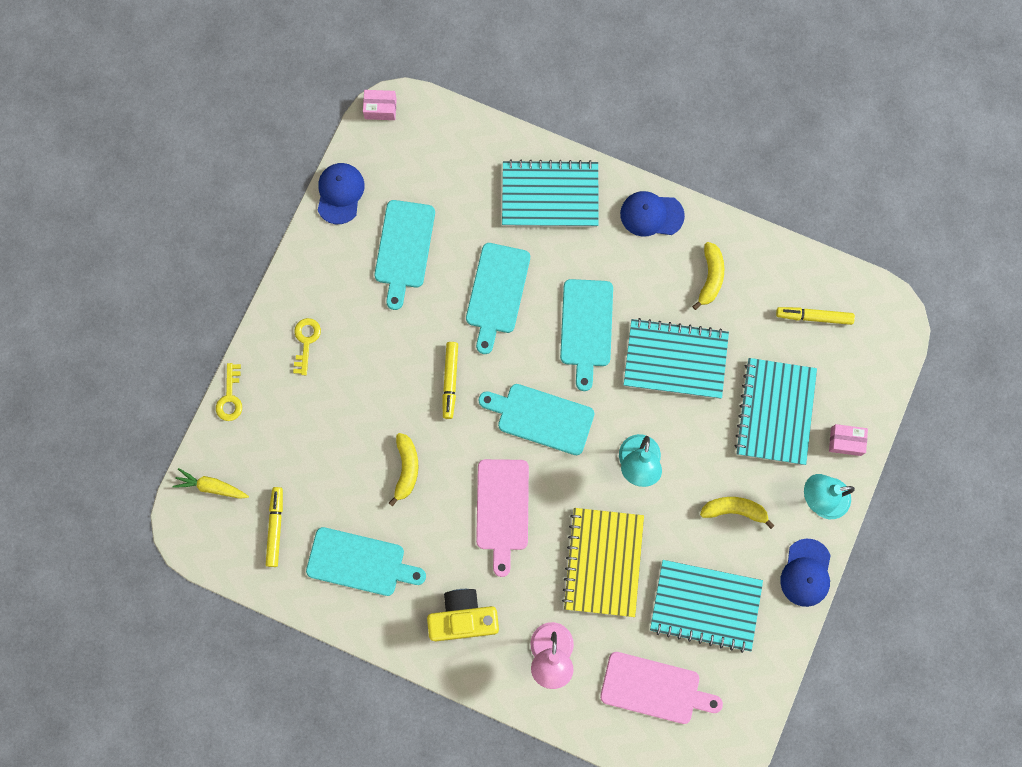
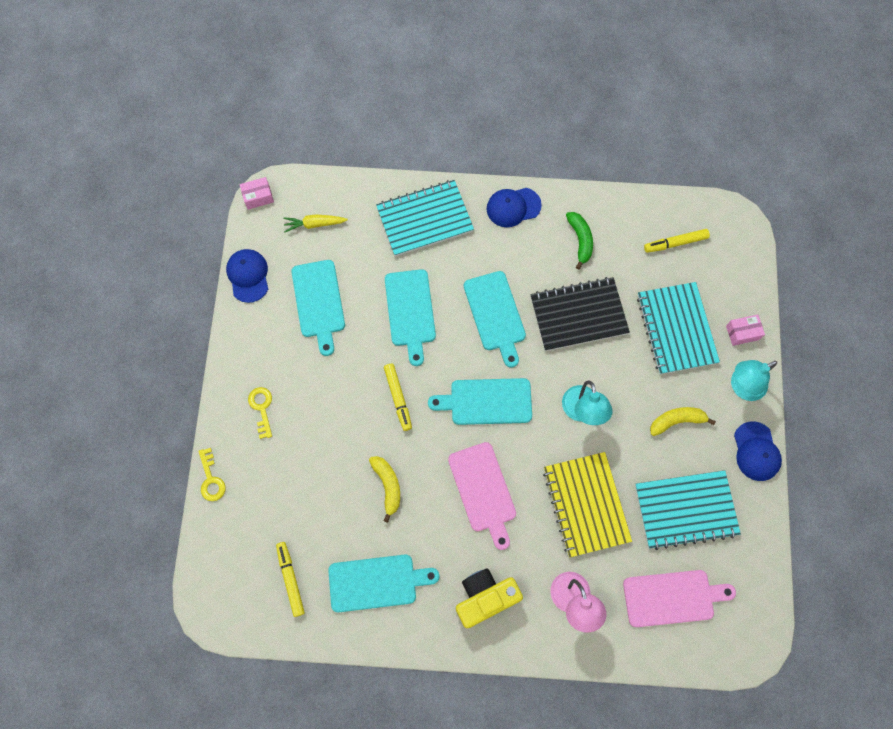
camera: 20 degrees left, 5 degrees down
yellow carrot [173,468,249,499] -> yellow carrot moved to [283,214,348,232]
turquoise notebook [624,318,729,399] -> black notebook [531,277,630,351]
yellow banana [692,242,724,310] -> green banana [566,212,593,270]

